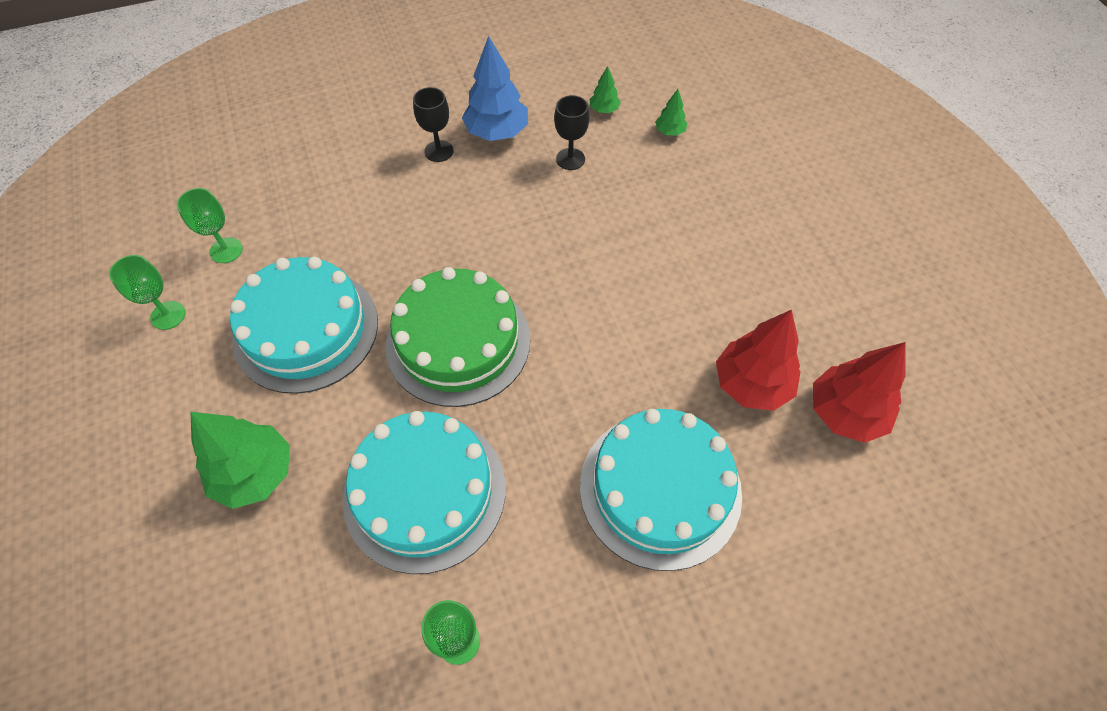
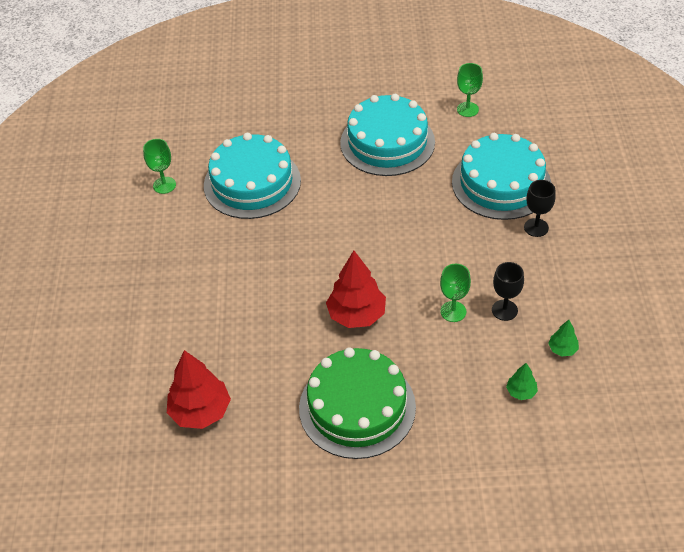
camera: 110 degrees right, 10 degrees down
green goblet [109,255,186,330] -> green goblet moved to [440,264,471,322]
green tree [191,412,290,509] -> none
green cake [385,267,530,407] -> green cake moved to [299,348,416,459]
blue tree [462,36,528,141] -> none
turquoise cake [580,409,742,571] -> turquoise cake moved to [452,133,551,220]
red tree [716,310,801,411] -> red tree moved to [326,250,386,328]

